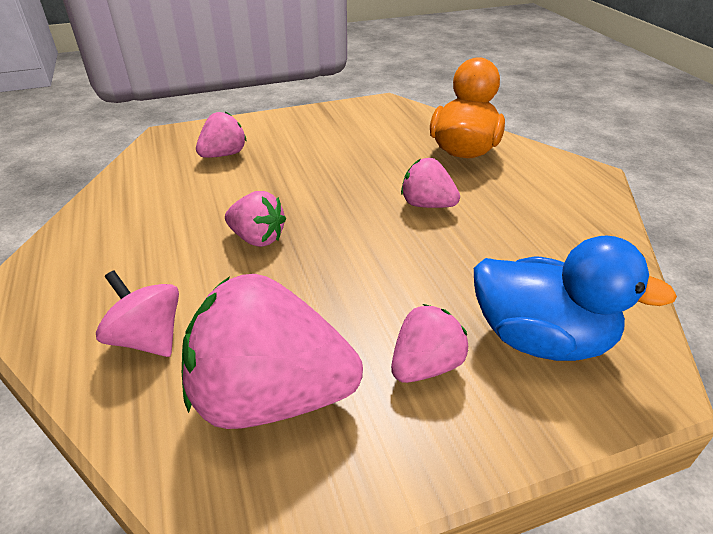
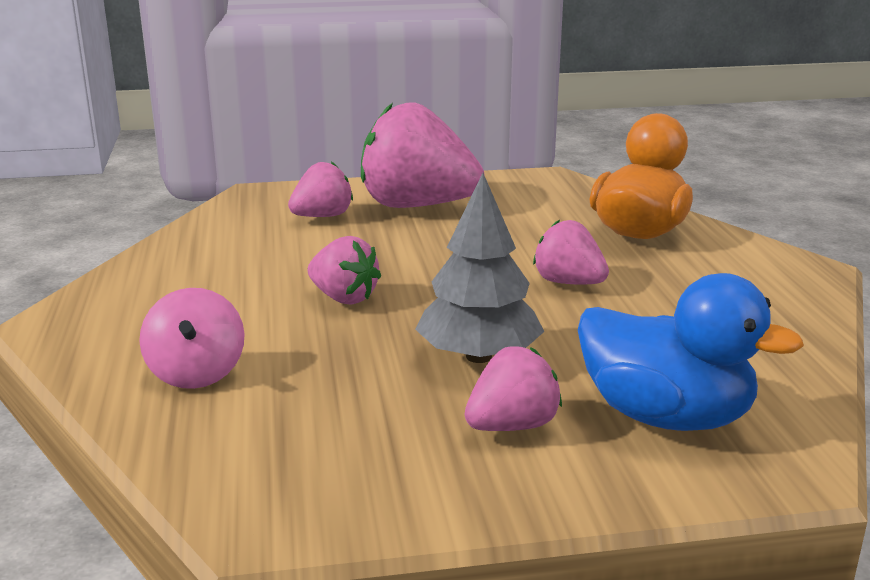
camera: 10 degrees right, 15 degrees down
pink spinning top [96,270,179,357] -> pink spinning top turned 150 degrees counterclockwise [139,288,245,389]
pink strawberry [182,274,363,429] -> pink strawberry moved to [361,103,484,208]
none -> grey tree [415,173,545,363]

